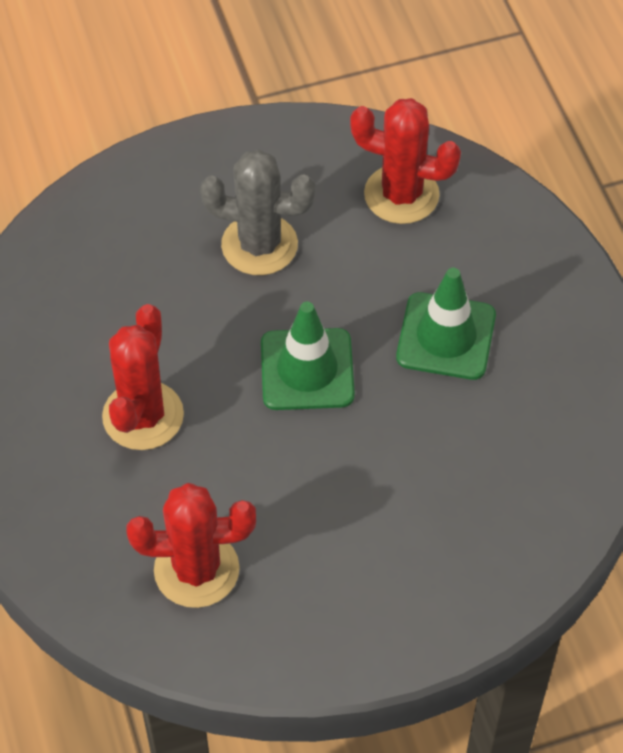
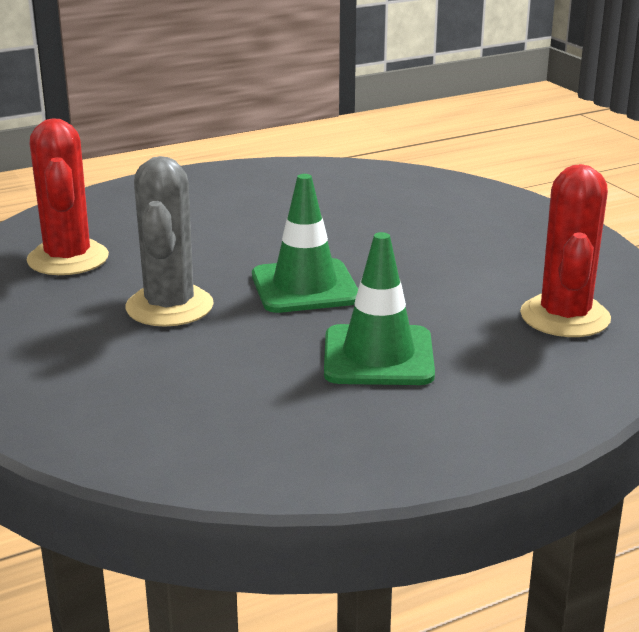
camera: 80 degrees right, 30 degrees down
red cactus [102,304,184,450] -> none
grey cactus [200,149,315,275] -> grey cactus moved to [125,156,214,327]

